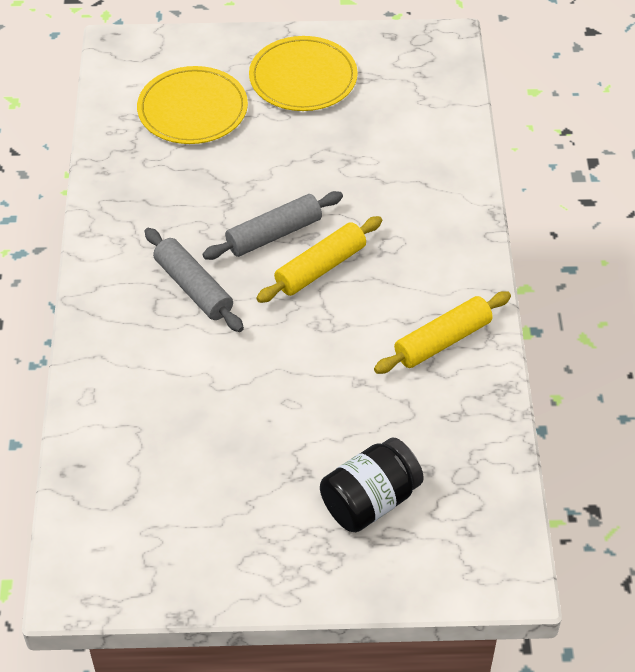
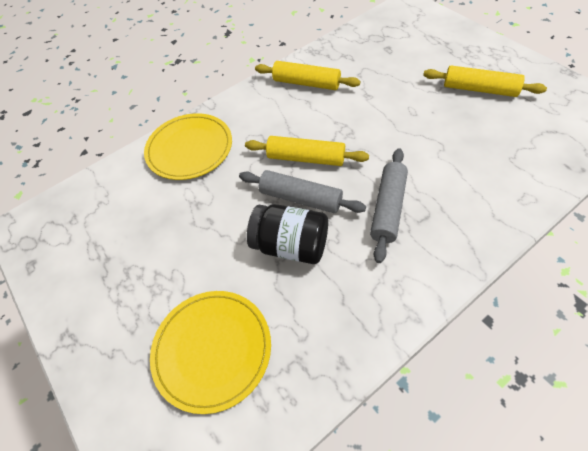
camera: 120 degrees left, 5 degrees up
yellow plate [249,36,358,111] -> yellow plate moved to [144,113,232,180]
black jar [320,438,424,532] -> black jar moved to [247,204,328,264]
none -> yellow rolling pin [423,66,547,97]

